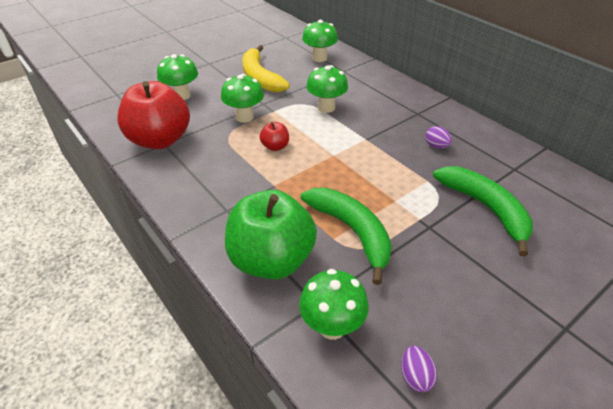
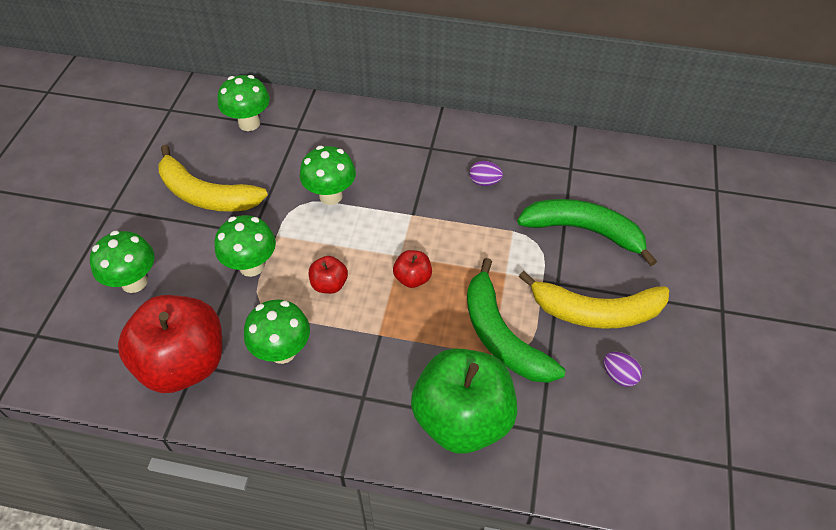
camera: 40 degrees left, 10 degrees up
green mushroom [299,269,369,340] -> green mushroom moved to [244,300,310,364]
green banana [301,188,392,285] -> green banana turned 135 degrees counterclockwise [467,258,565,383]
purple egg [401,346,437,392] -> purple egg moved to [603,352,642,387]
none -> red apple [393,250,432,288]
none -> yellow banana [519,271,669,329]

